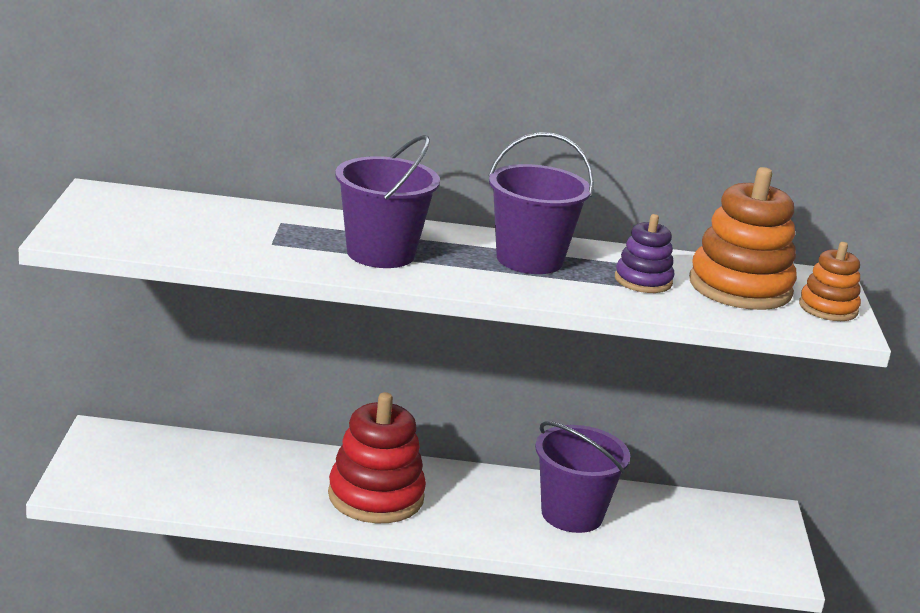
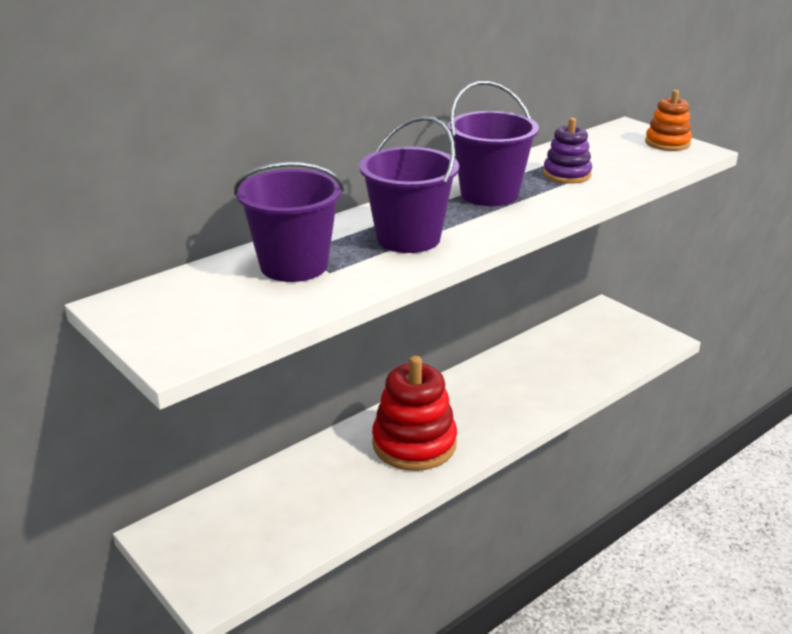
camera: 40 degrees left, 5 degrees up
purple bucket [535,421,630,533] -> purple bucket moved to [234,162,344,282]
orange stacking toy [689,167,797,310] -> none

